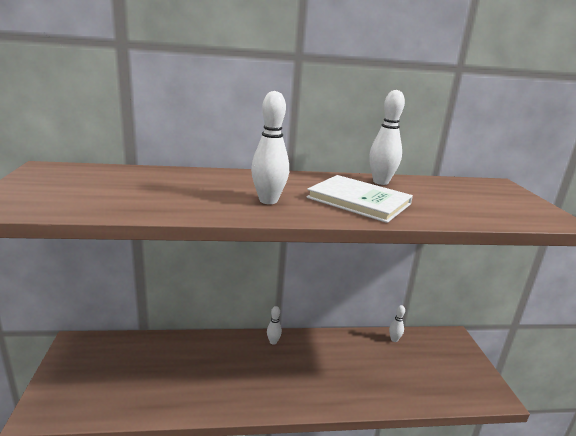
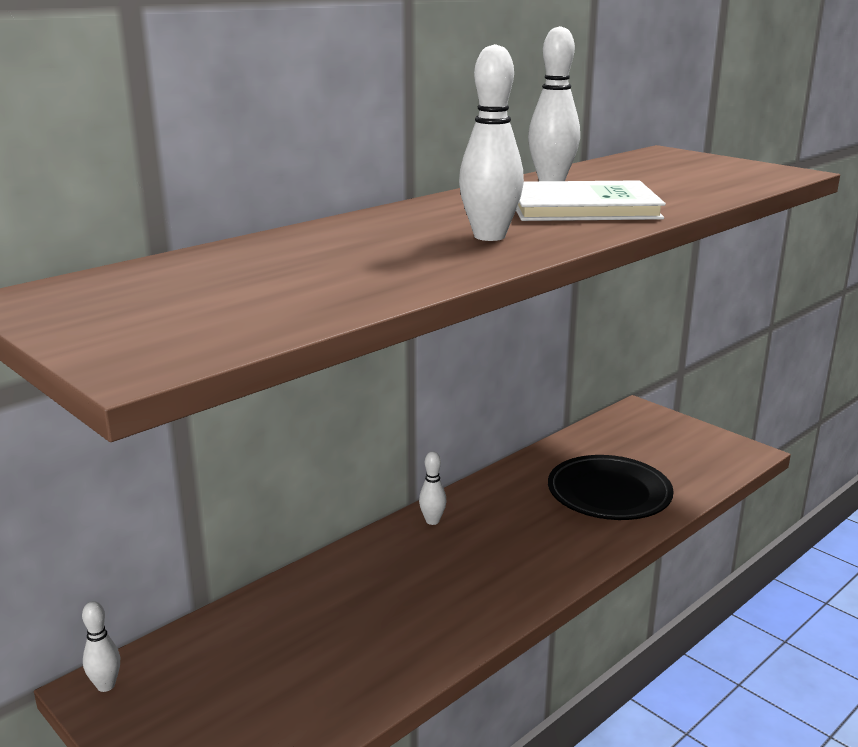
camera: 35 degrees left, 0 degrees up
white bowling pin [389,305,405,342] -> white bowling pin moved to [82,601,120,692]
none -> black plate [548,455,674,520]

